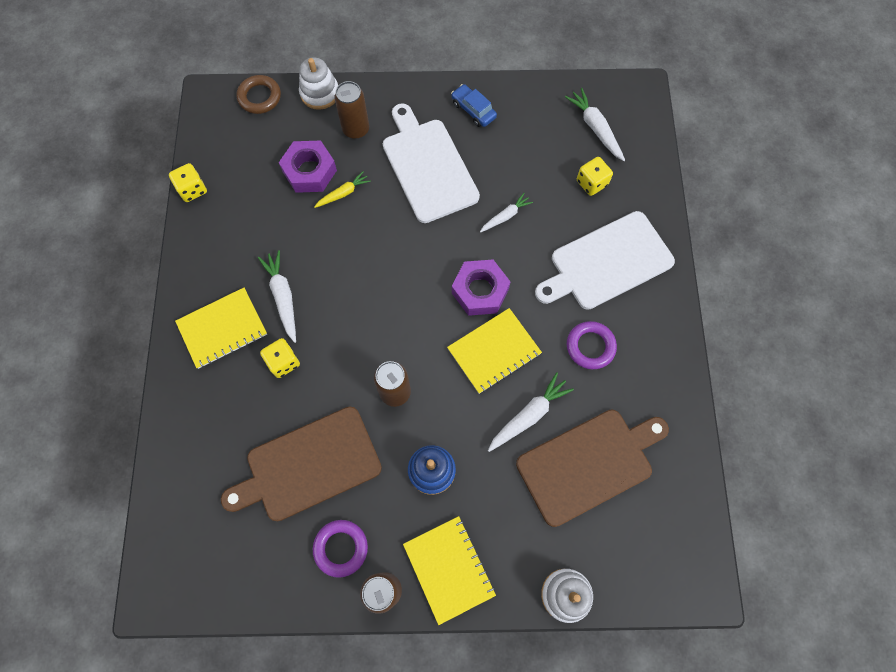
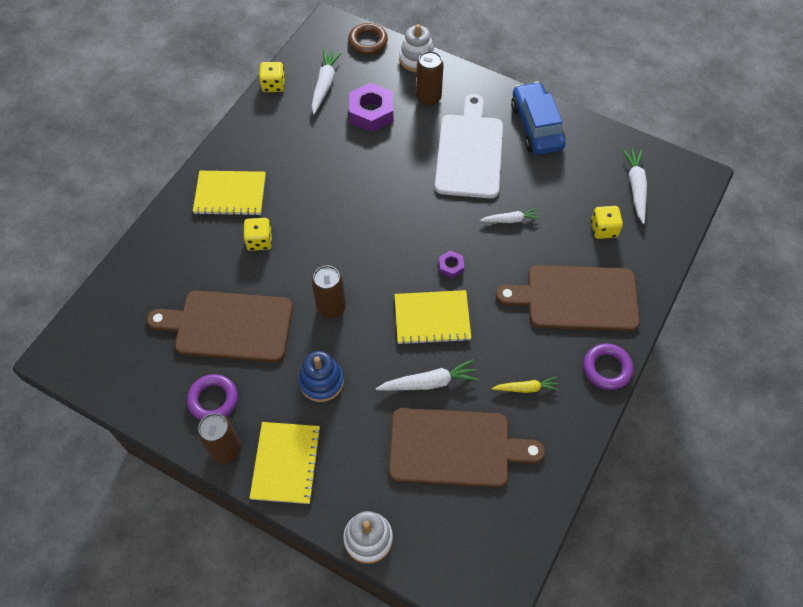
camera: 30 degrees right, 10 degrees down
white carrot [258,250,296,343] -> white carrot moved to [312,50,342,114]
yellow carrot [314,171,371,208] -> yellow carrot moved to [491,376,559,393]
blue car [451,84,497,127] -> blue car [511,82,565,155], size x1.75
purple nut [452,260,511,316] -> purple nut [439,250,464,279], size x0.50
white cutting board [535,211,675,310] -> brown cutting board [496,265,640,331]
purple ring [567,321,617,369] -> purple ring moved to [583,343,633,390]

